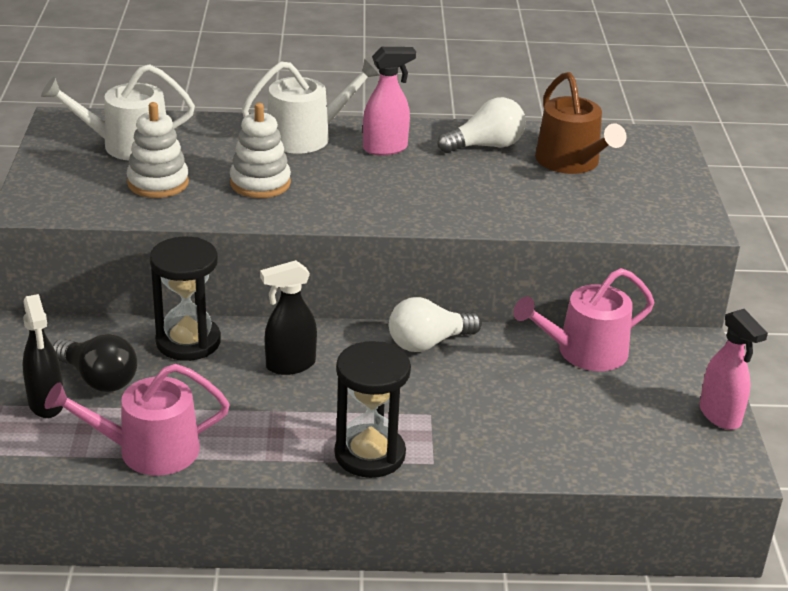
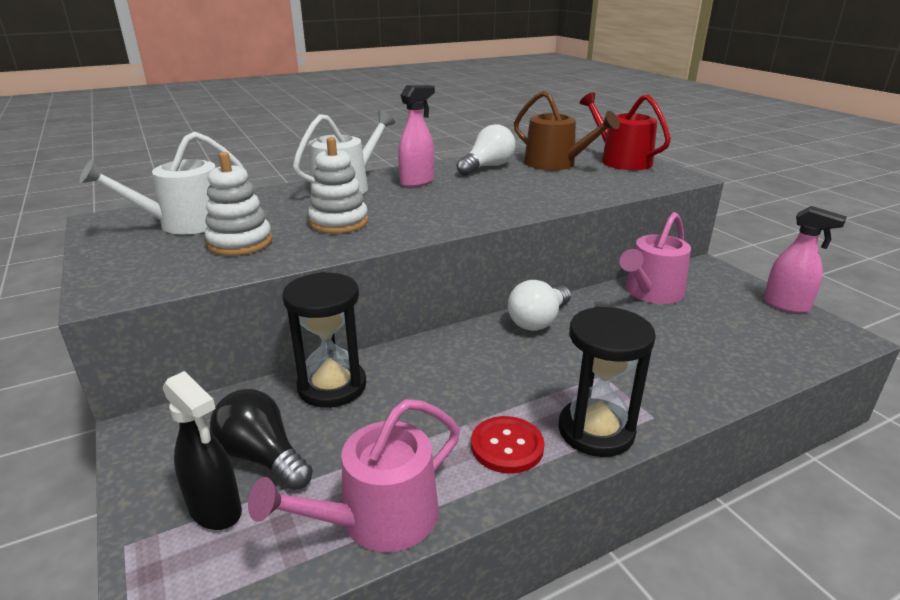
camera: 25 degrees left, 5 degrees down
black light bulb [53,334,137,392] -> black light bulb turned 150 degrees counterclockwise [210,389,313,490]
black spray bottle [260,260,317,375] -> none
none -> red button [471,416,544,474]
none -> red watering can [580,92,671,170]

